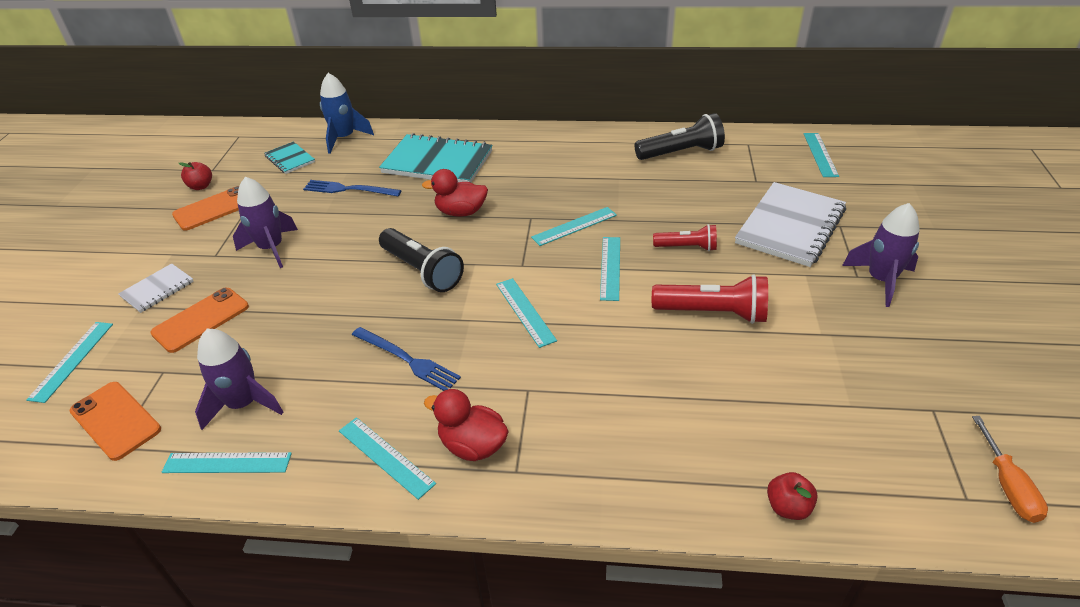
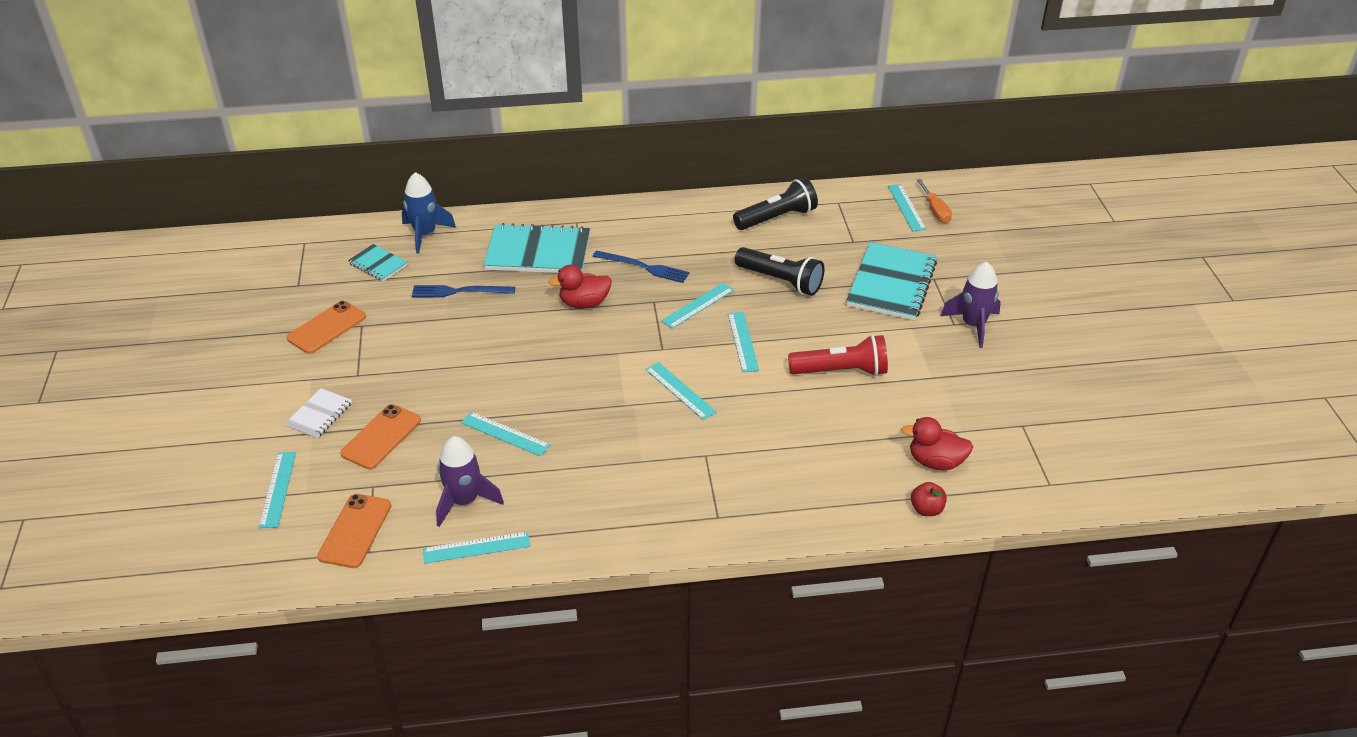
camera: 15 degrees left, 0 degrees up
orange phone [70,382,161,461] -> orange phone turned 75 degrees clockwise [317,494,392,568]
red apple [179,162,212,190] -> none
purple rocket [233,177,298,268] -> none
turquoise ruler [339,417,436,500] -> turquoise ruler moved to [461,412,551,456]
blue fork [352,327,461,391] -> blue fork moved to [593,250,689,283]
black flashlight [379,228,464,292] -> black flashlight moved to [735,247,824,296]
red duck [424,389,509,461] -> red duck moved to [901,417,973,470]
red flashlight [653,224,717,251] -> none
white notebook [735,182,846,267] -> turquoise notebook [846,242,937,321]
orange screwdriver [972,416,1048,523] -> orange screwdriver moved to [917,179,952,223]

